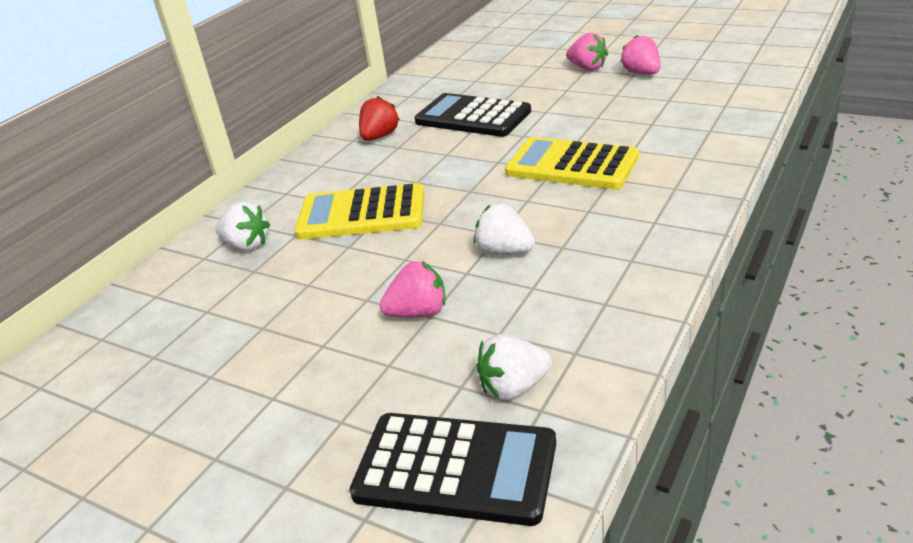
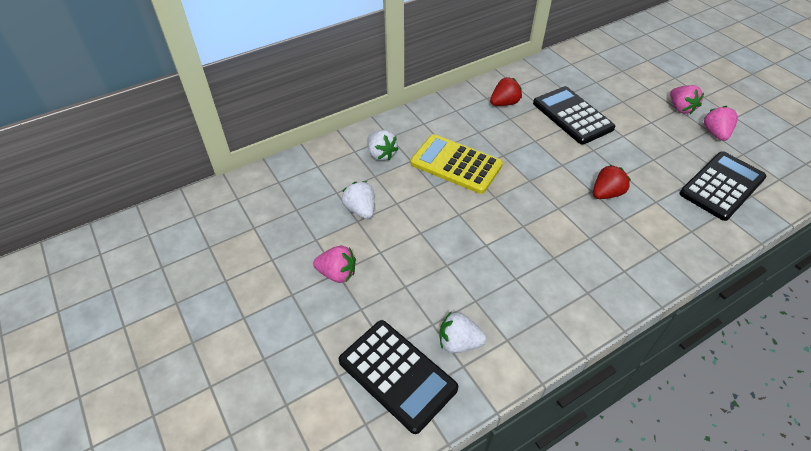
camera: 25 degrees right, 15 degrees up
pink strawberry [380,261,446,318] -> pink strawberry moved to [313,246,356,283]
white strawberry [474,203,535,255] -> white strawberry moved to [342,181,375,219]
yellow calculator [505,137,639,189] -> red strawberry [593,165,631,199]
none -> black calculator [679,151,767,221]

